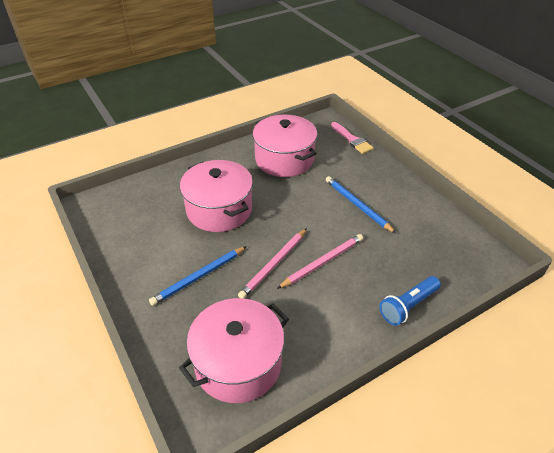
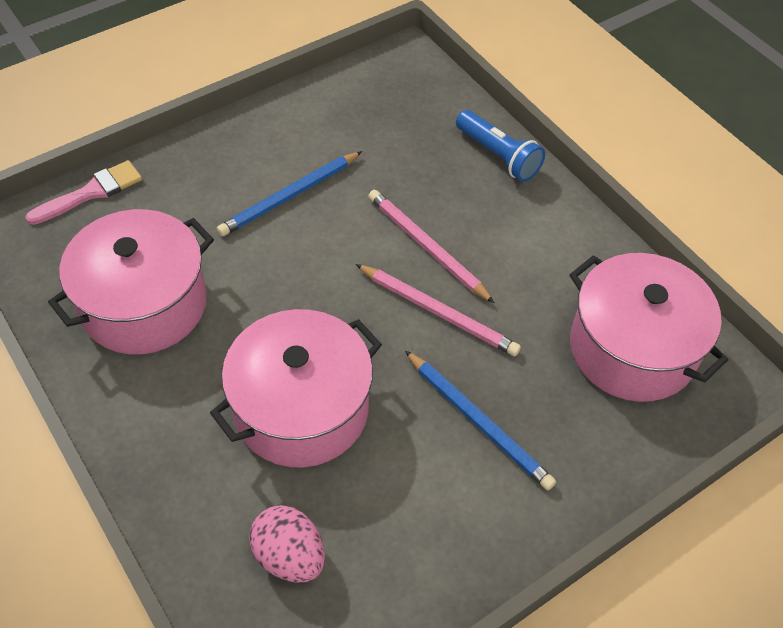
camera: 95 degrees left, 10 degrees up
none -> pink egg [249,505,325,583]

